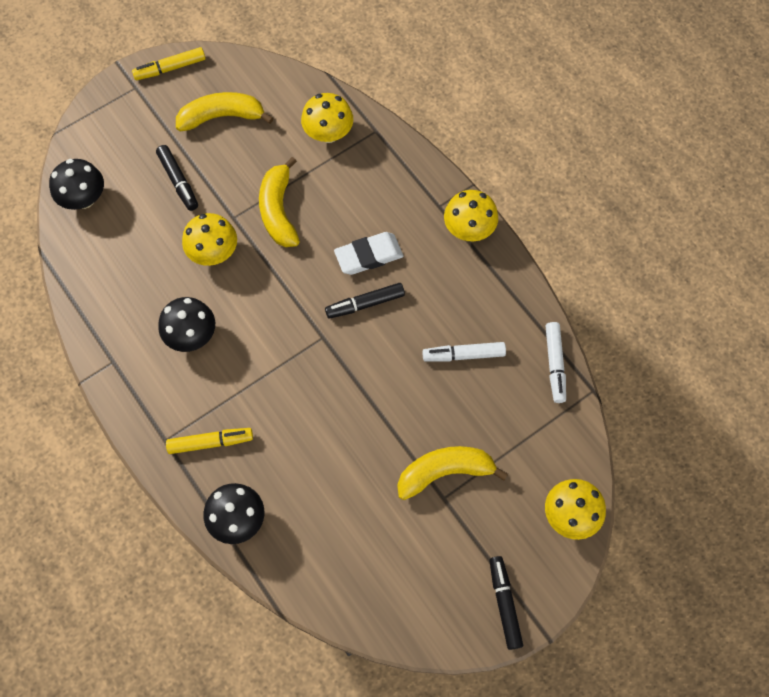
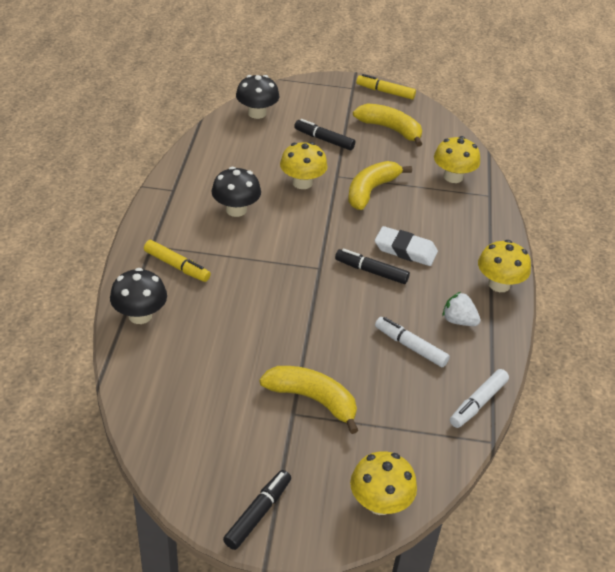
camera: 40 degrees right, 25 degrees down
black marker [156,145,198,211] -> black marker turned 105 degrees clockwise [294,119,355,150]
none -> white strawberry [443,292,481,326]

